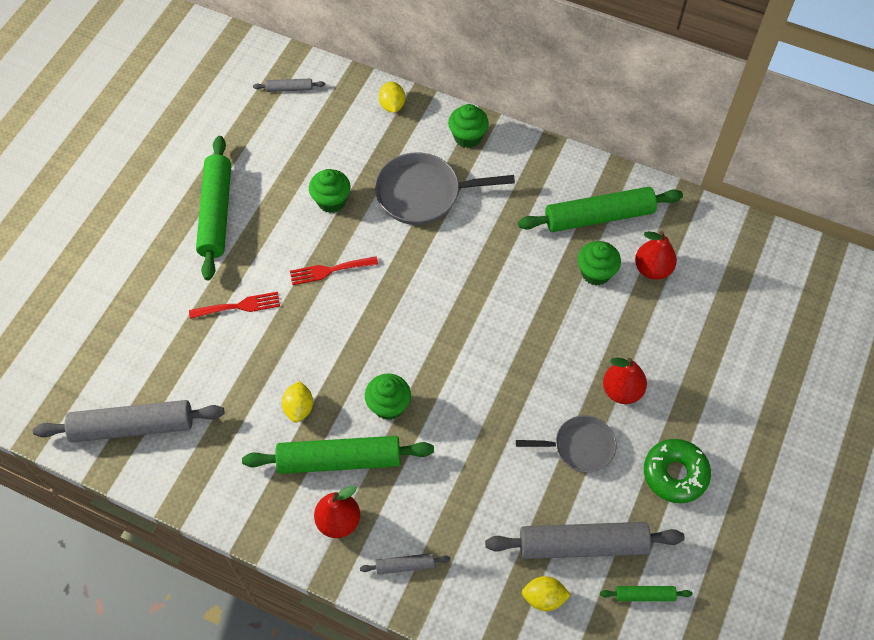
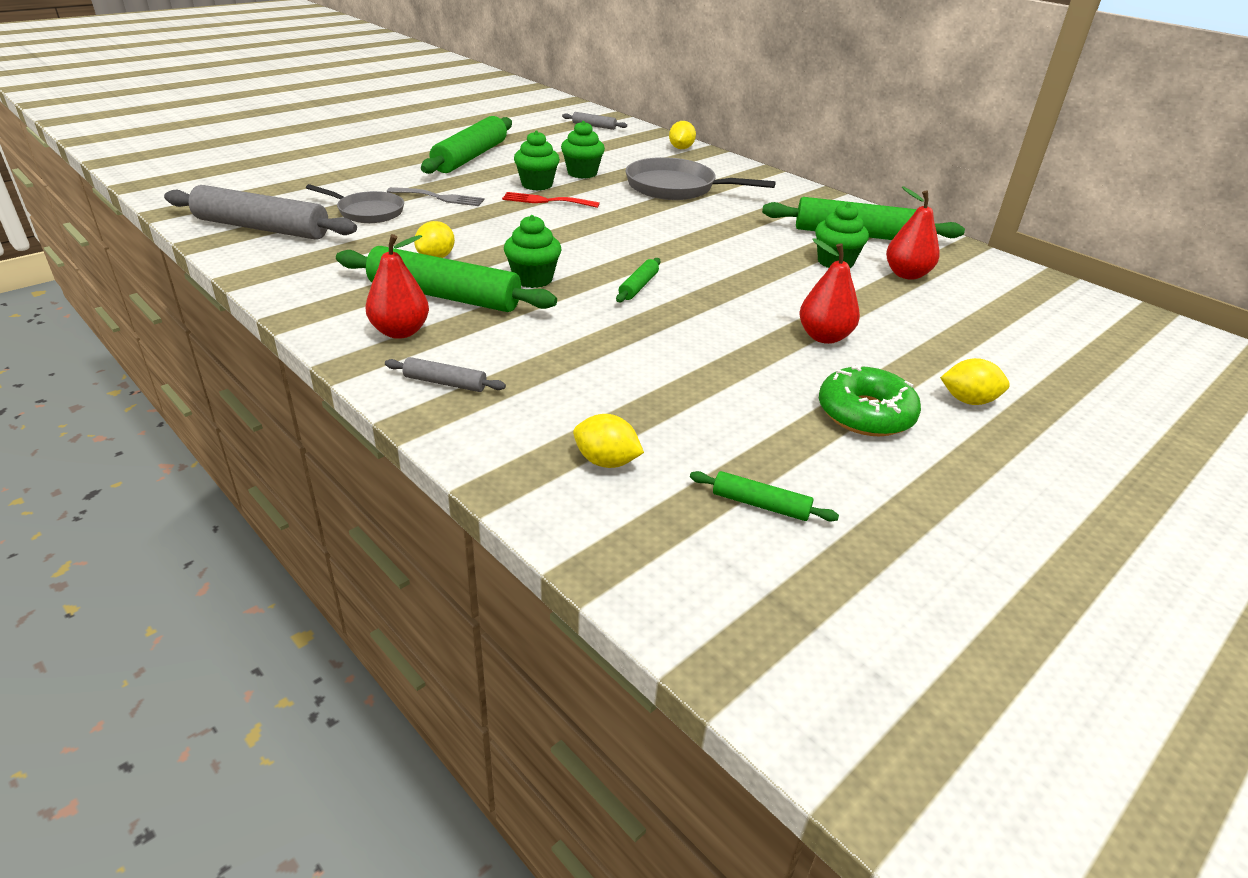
camera: 20 degrees right, 25 degrees down
red fork [189,292,280,319] -> grey fork [387,187,485,206]
green cupcake [448,104,489,148] -> green cupcake moved to [514,130,560,191]
grey rolling pin [485,522,685,559] -> none
grey pan [516,415,616,473] -> grey pan moved to [306,184,404,223]
none -> green rolling pin [616,258,661,302]
none -> yellow lemon [940,358,1010,405]

